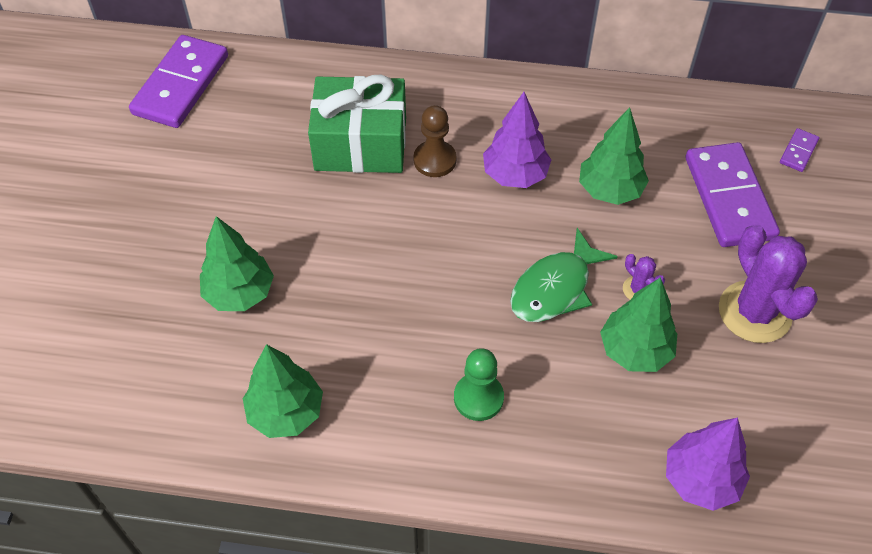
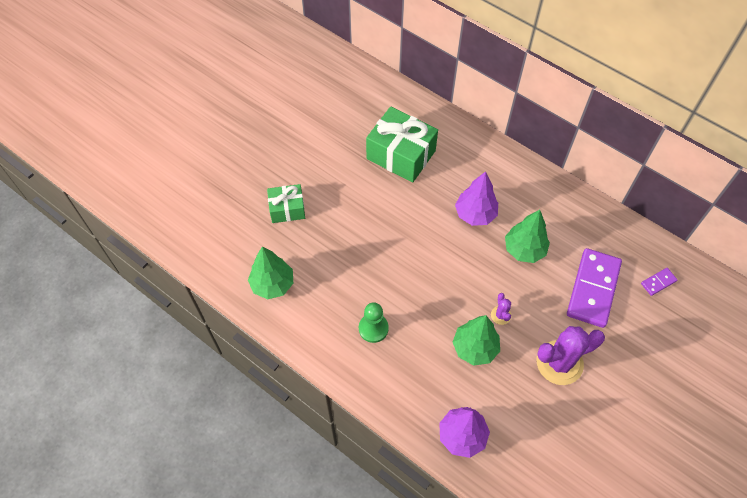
camera: 30 degrees right, 5 degrees up
purple domino [129,35,228,128] -> none
green tree [200,216,274,311] -> green gift [267,184,305,223]
brown pawn [413,105,457,177] -> none
green fish [510,228,618,322] -> none
purple cactus [719,224,818,343] -> purple cactus turned 60 degrees clockwise [537,326,605,385]

